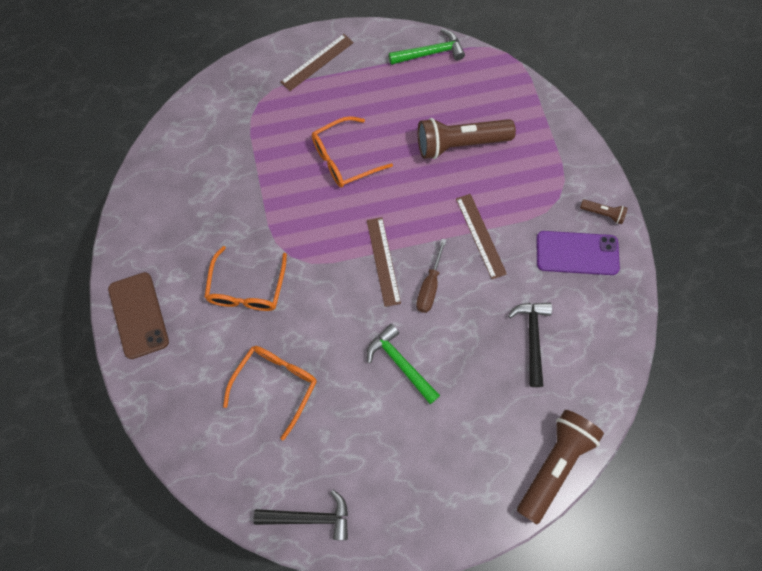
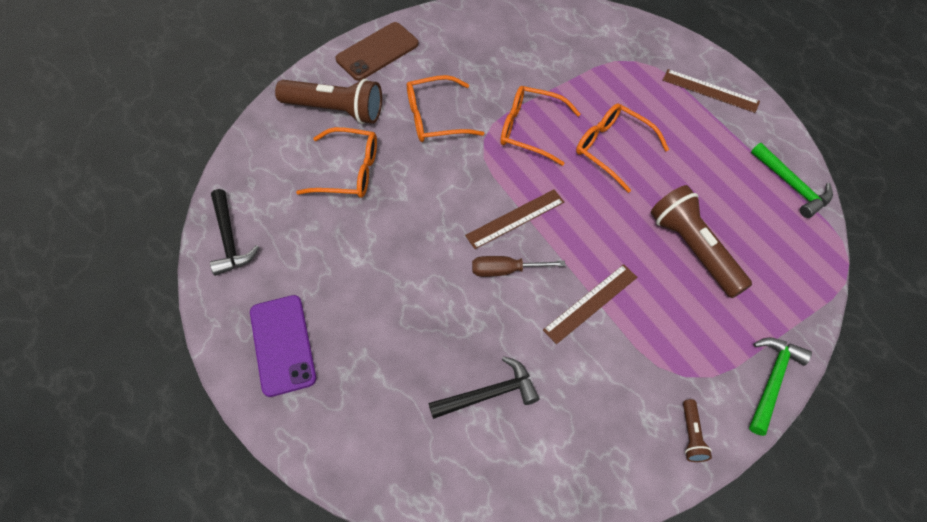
camera: 70 degrees right, 10 degrees down
green hammer [367,324,440,404] -> green hammer moved to [749,337,812,436]
brown flashlight [517,410,604,525] -> brown flashlight moved to [275,79,382,124]
purple phone [537,231,620,275] -> purple phone moved to [250,295,316,397]
none -> orange glasses [500,86,581,166]

